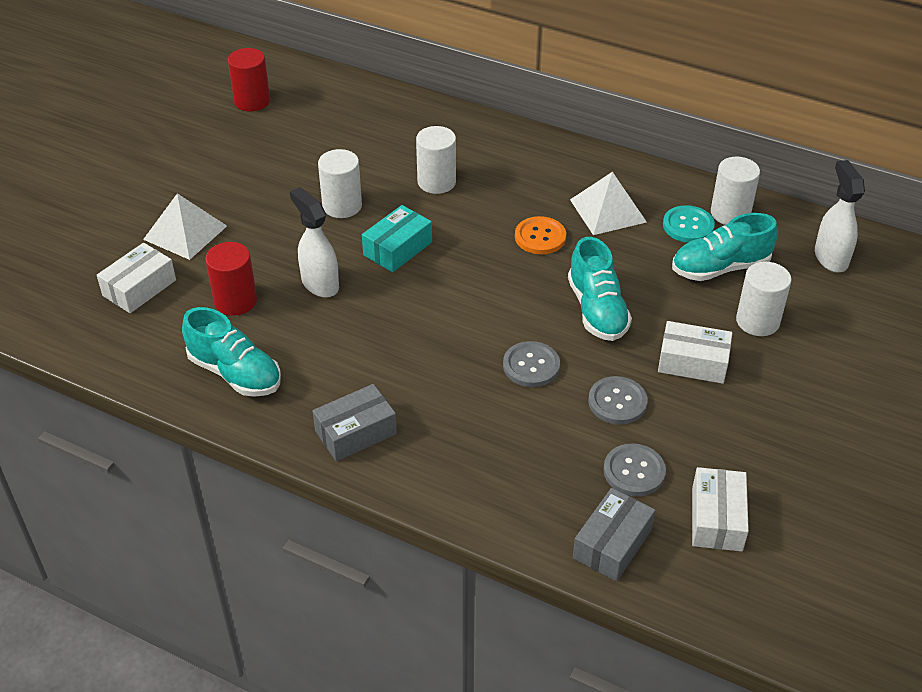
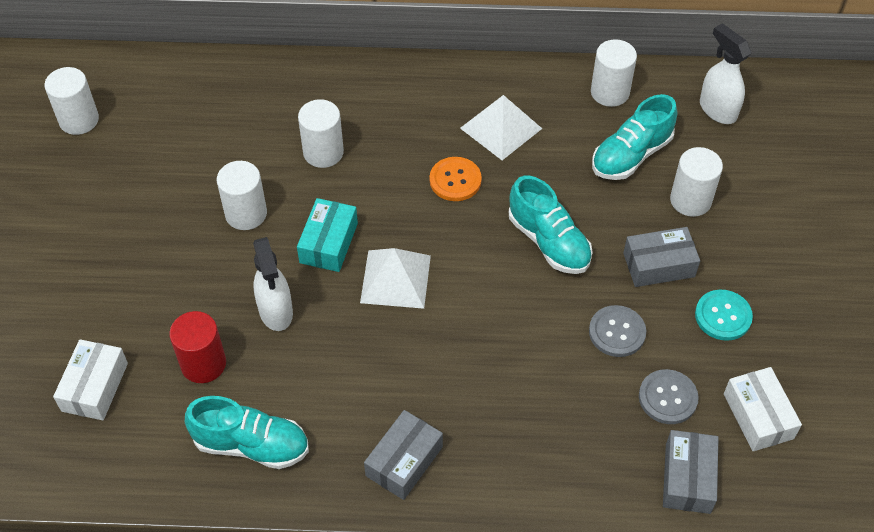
camera: 25 degrees left, 10 degrees up
white pyramid [143,193,227,260] -> white pyramid moved to [360,248,431,309]
red cylinder [228,48,270,112] -> white cylinder [44,67,99,135]
white spray bottle [290,187,339,298] -> white spray bottle turned 135 degrees counterclockwise [253,237,293,331]
grey button [503,341,560,387] -> none
white box [658,321,732,384] -> grey box [623,227,700,287]
turquoise button [663,205,715,243] -> turquoise button moved to [695,290,753,341]

